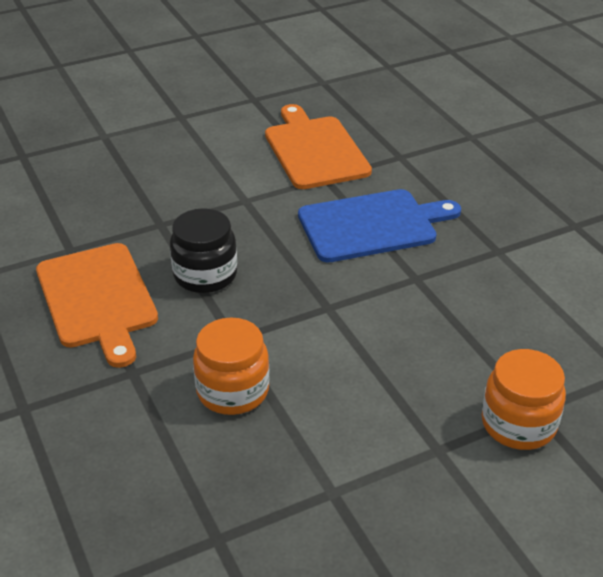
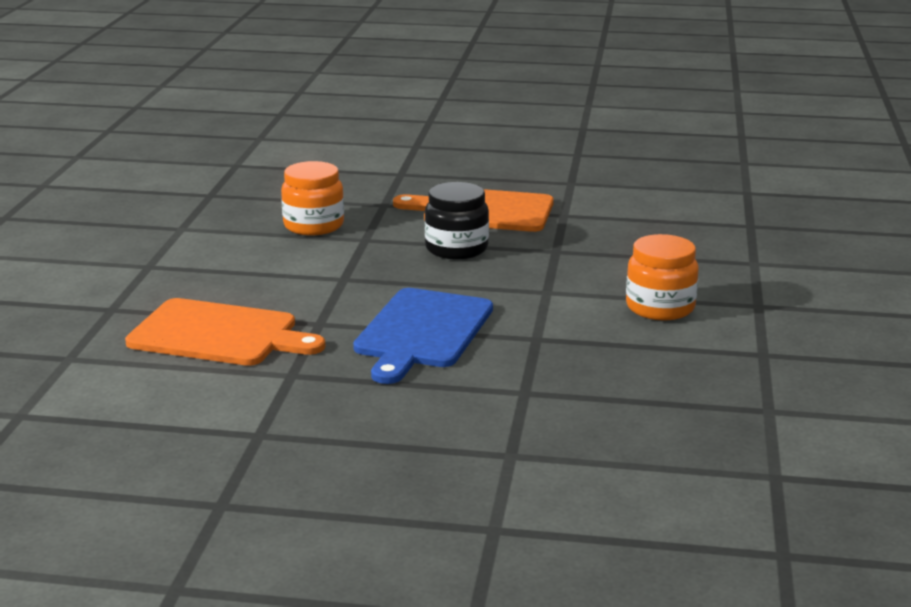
camera: 125 degrees right, 15 degrees down
orange cutting board [265,104,372,189] -> orange cutting board moved to [125,298,326,366]
orange jar [482,349,566,450] -> orange jar moved to [626,234,699,320]

